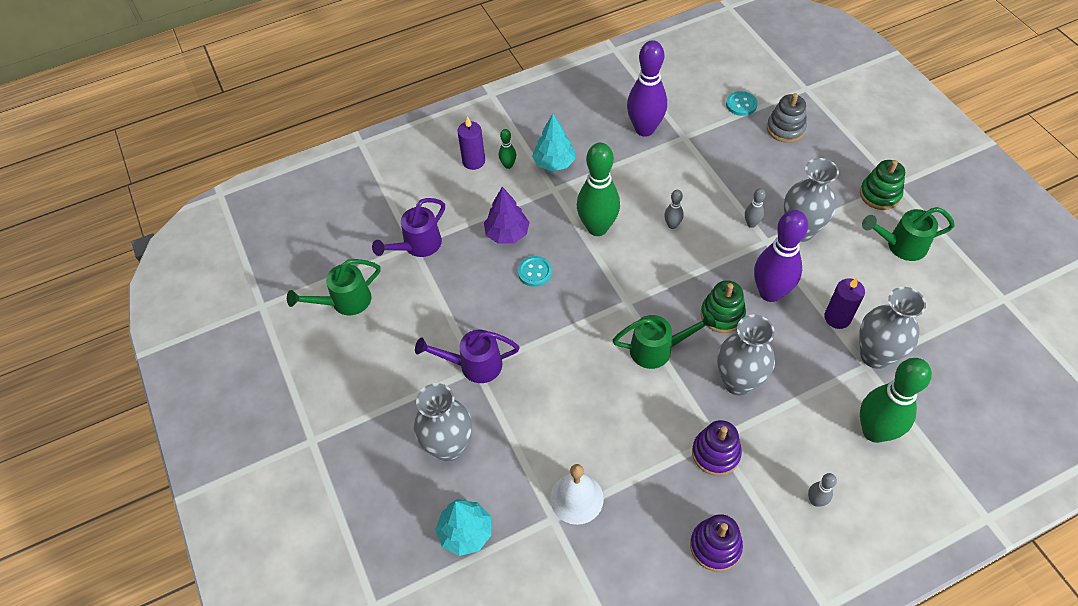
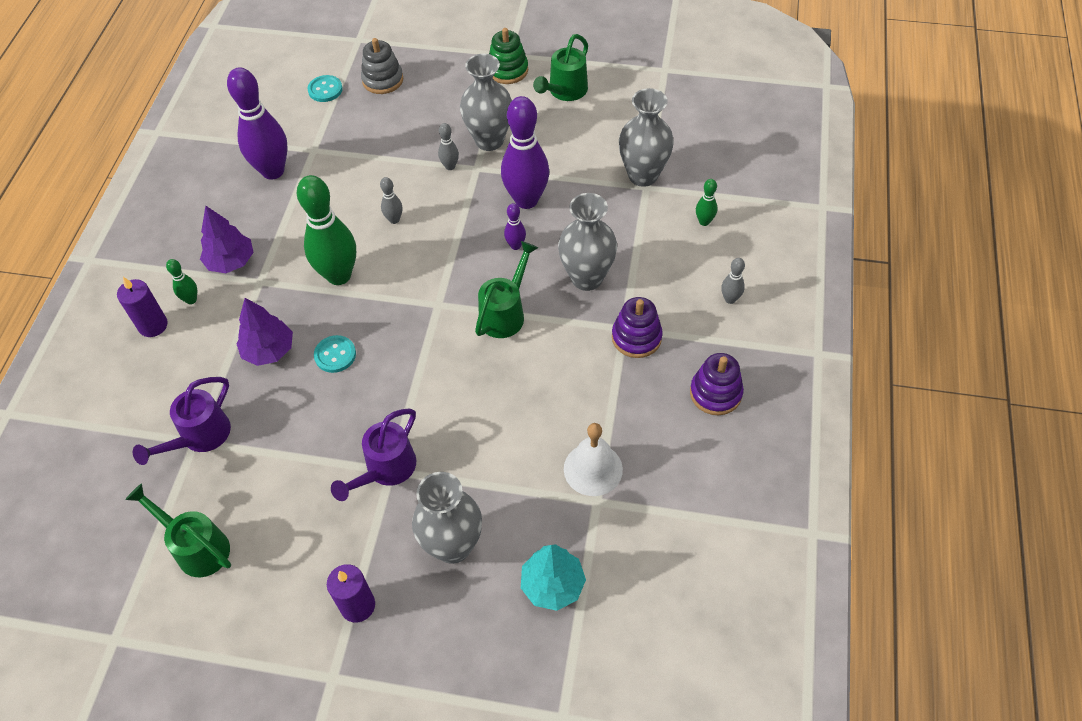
camera: 55 degrees left, 0 degrees up
green watering can [287,259,381,315] -> green watering can turned 120 degrees clockwise [125,483,231,577]
purple watering can [372,198,445,257] -> purple watering can turned 45 degrees clockwise [133,377,231,465]
turquoise tree [532,114,576,171] -> purple tree [200,206,254,273]
green stacking toy [701,280,746,333] -> purple bowling pin [504,203,526,250]
purple candle [824,278,865,329] -> purple candle moved to [327,564,375,623]
green bowling pin [860,358,932,443] -> green bowling pin [696,179,717,226], size x0.44

